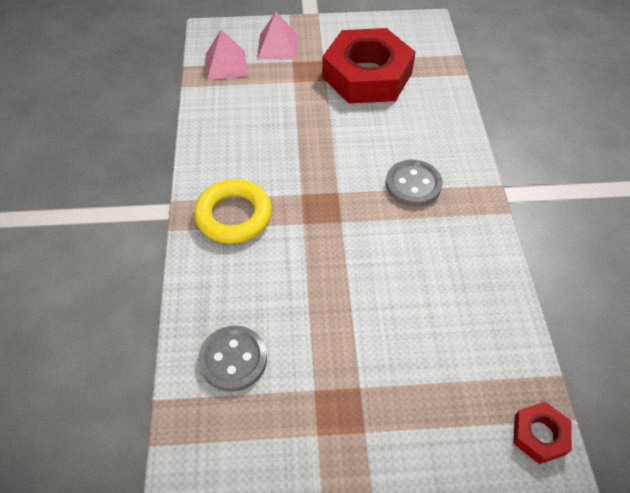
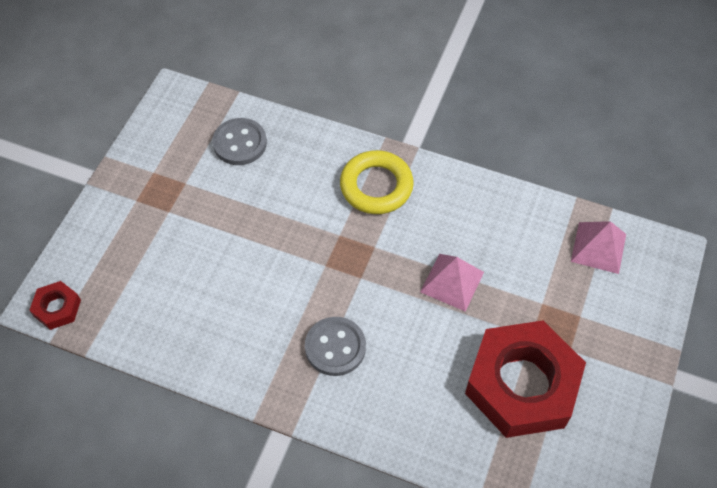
camera: 115 degrees right, 5 degrees up
pink pyramid [257,12,298,60] -> pink pyramid moved to [420,254,484,312]

